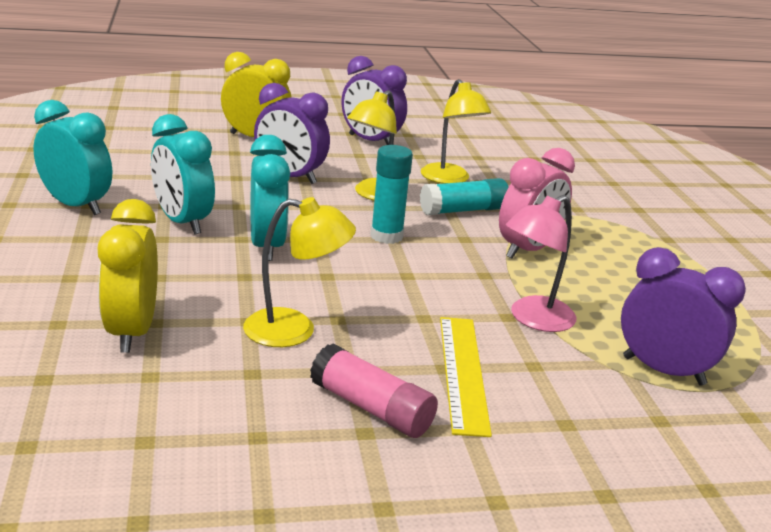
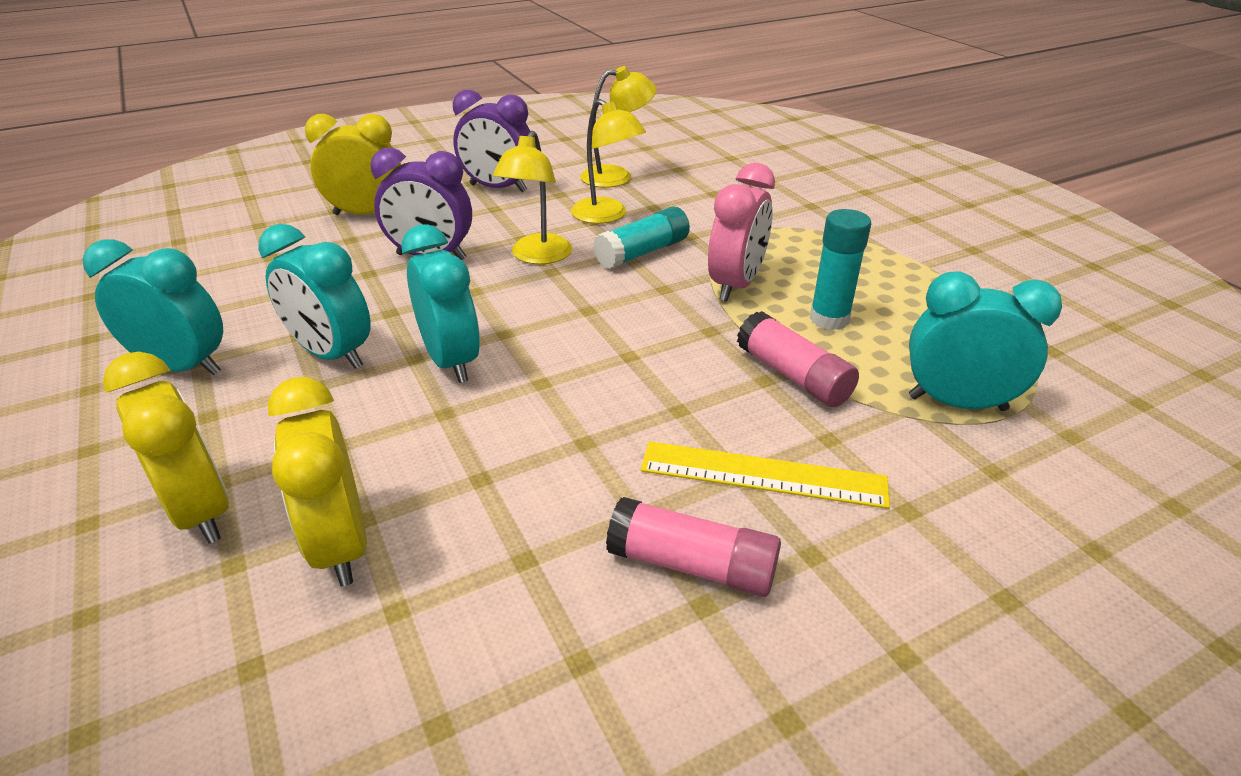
camera: 15 degrees left, 10 degrees up
yellow lamp [243,197,356,347] -> yellow lamp moved to [580,66,657,188]
turquoise glue stick [370,145,413,244] -> turquoise glue stick moved to [810,209,871,330]
yellow ruler [440,317,492,437] -> yellow ruler turned 60 degrees counterclockwise [641,441,890,509]
pink lamp [506,195,576,332] -> pink glue stick [737,311,859,407]
purple clock [621,247,746,385] -> turquoise clock [909,271,1062,411]
none -> yellow clock [103,352,229,544]

